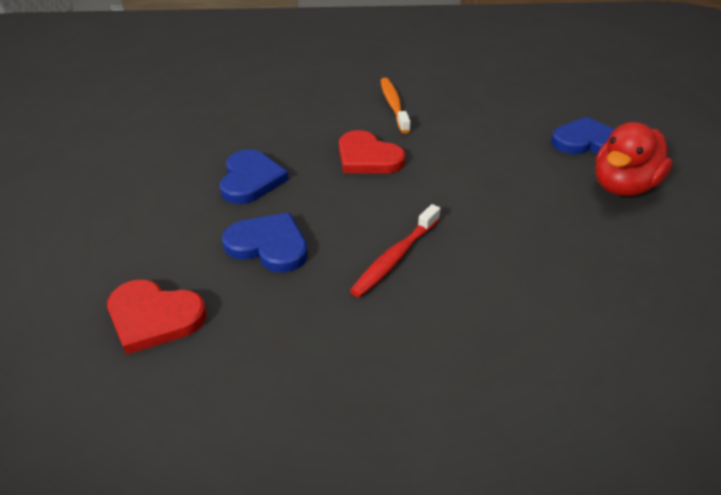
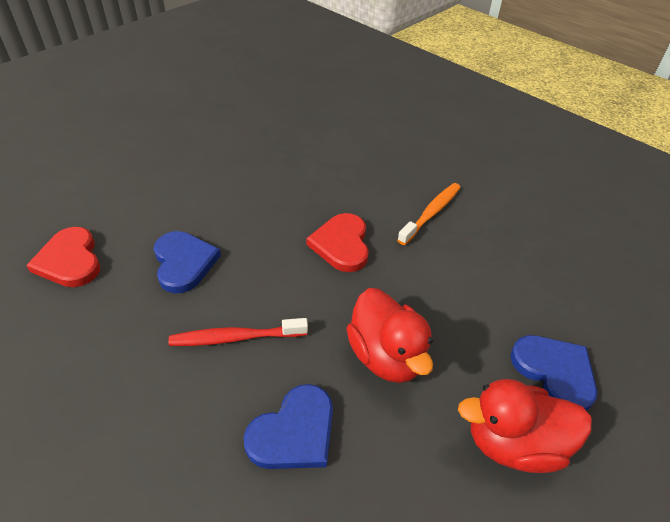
camera: 45 degrees right, 5 degrees up
blue heart [220,149,289,204] -> blue heart moved to [244,384,333,469]
none -> red duck [346,288,433,383]

